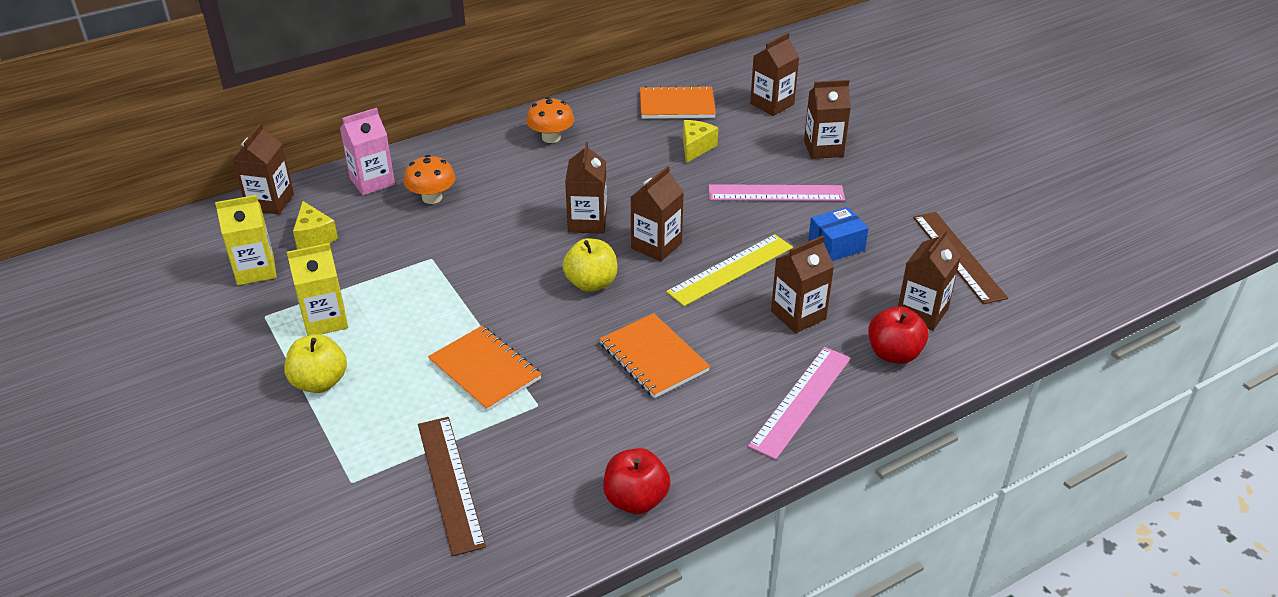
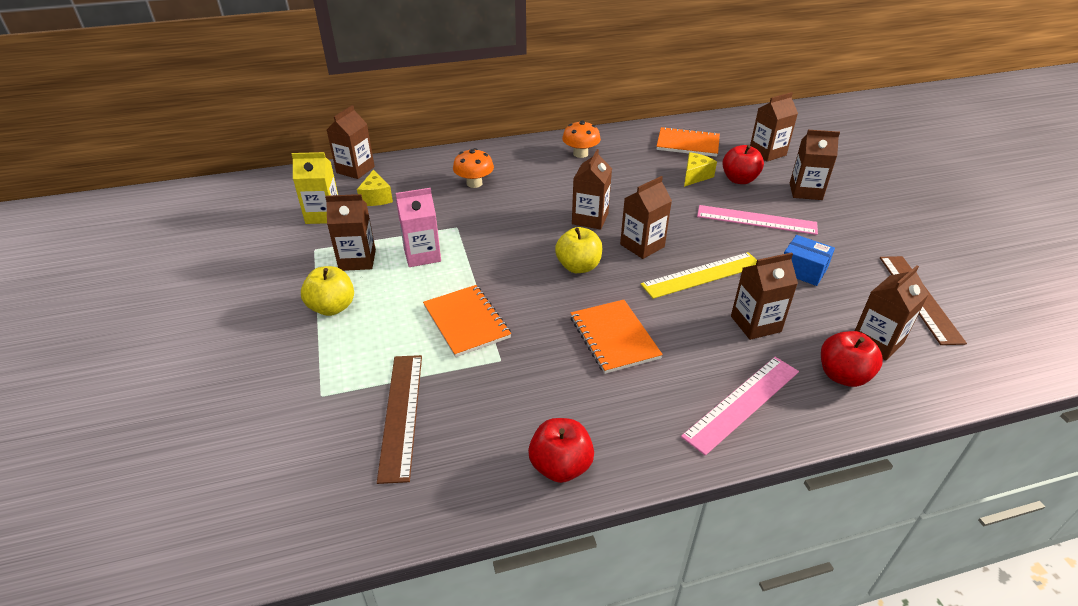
camera: 15 degrees right, 0 degrees up
yellow carton [287,243,348,336] -> brown carton [325,194,376,271]
pink carton [340,108,395,195] -> pink carton moved to [396,188,441,267]
blue box [808,207,869,261] -> blue box turned 45 degrees clockwise [784,235,835,286]
none -> red apple [723,145,764,184]

